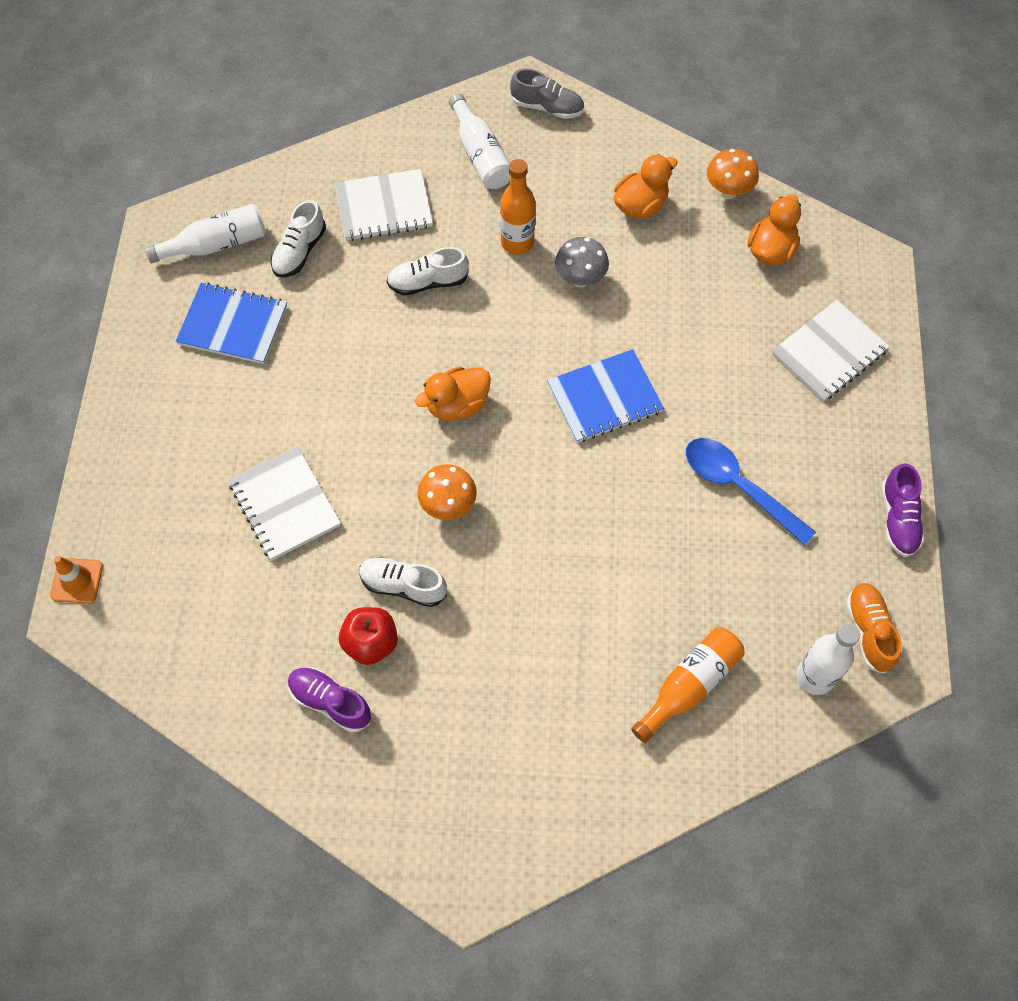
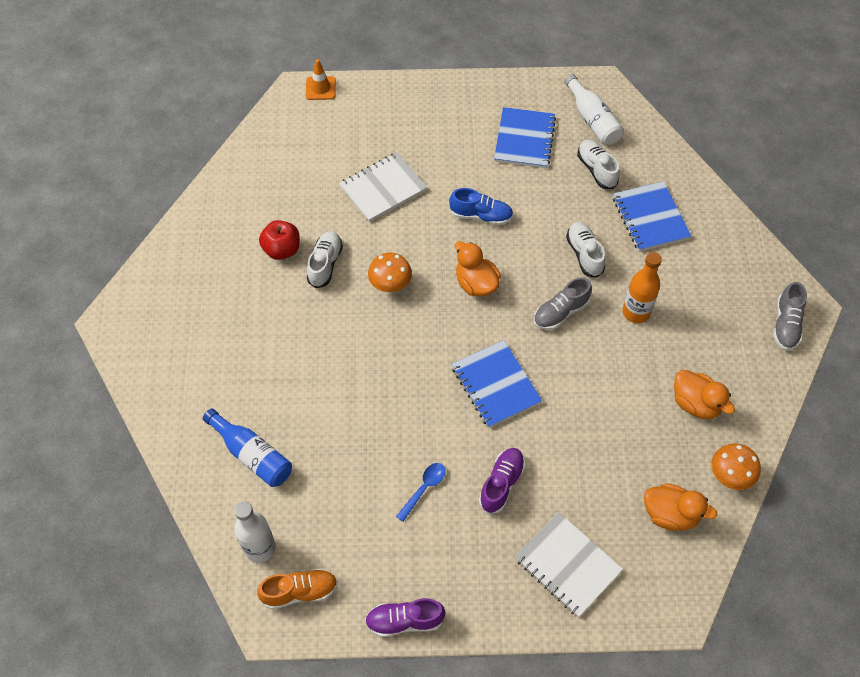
camera: 85 degrees right, 5 degrees down
white shoe [271,200,326,277] -> white shoe turned 45 degrees clockwise [577,139,620,189]
purple shoe [288,667,372,732] -> purple shoe moved to [479,448,525,514]
white notebook [335,169,433,241] -> blue notebook [613,181,691,251]
white bottle [449,93,510,189] -> none
grey mushroom [555,237,609,287] -> none
orange bottle [631,627,745,743] -> blue bottle [203,408,292,487]
blue spoon [686,438,816,546] -> blue spoon [396,463,446,522], size x0.56
none -> blue shoe [449,188,513,225]
none -> grey shoe [534,277,592,330]

